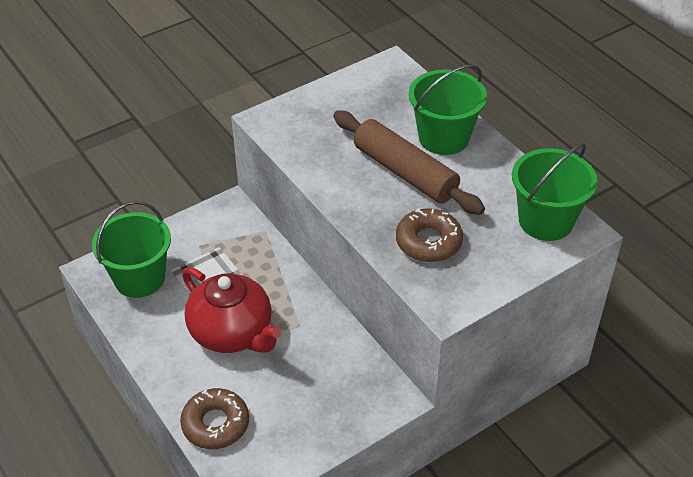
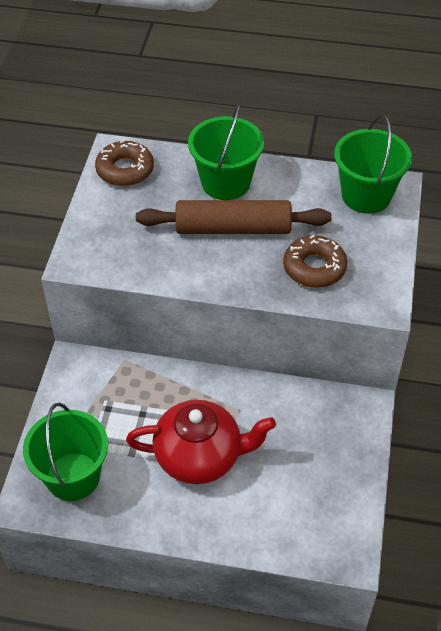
camera: 45 degrees left, 5 degrees up
brown donut [180,388,249,449] -> brown donut moved to [95,140,154,186]

